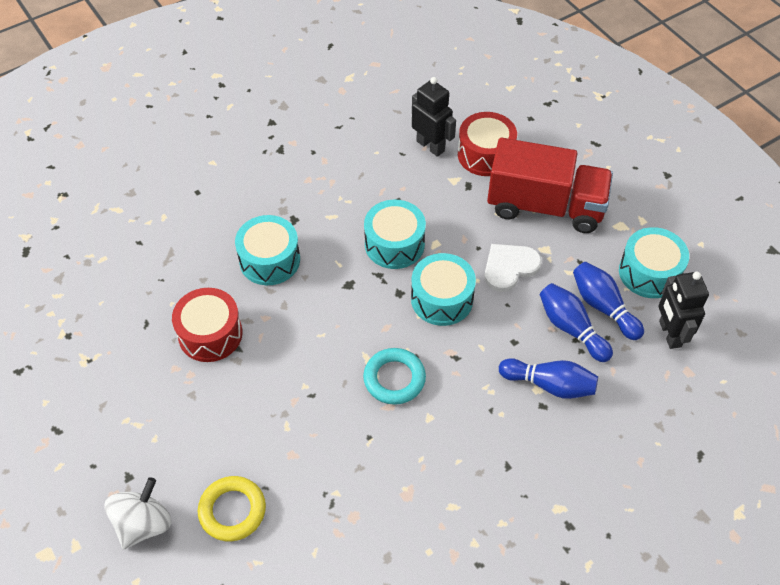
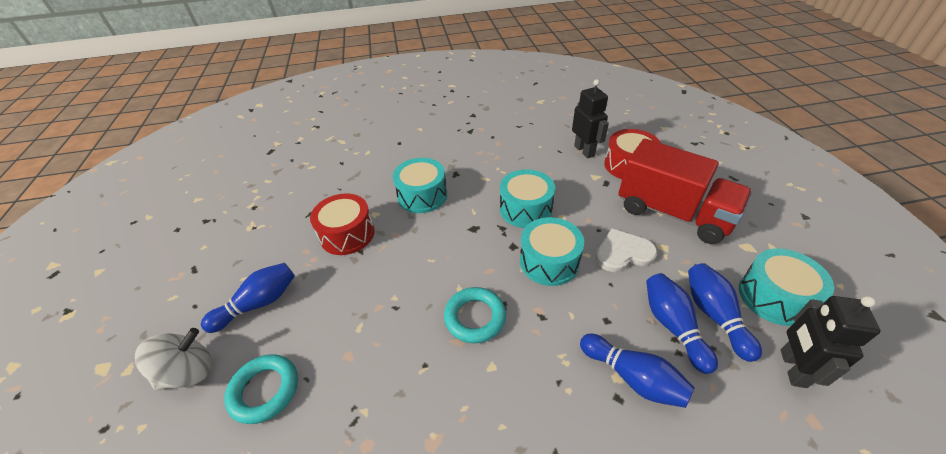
camera: 25 degrees right, 10 degrees down
yellow ring [198,476,266,542] -> turquoise ring [224,354,298,424]
none -> blue bowling pin [201,263,295,333]

